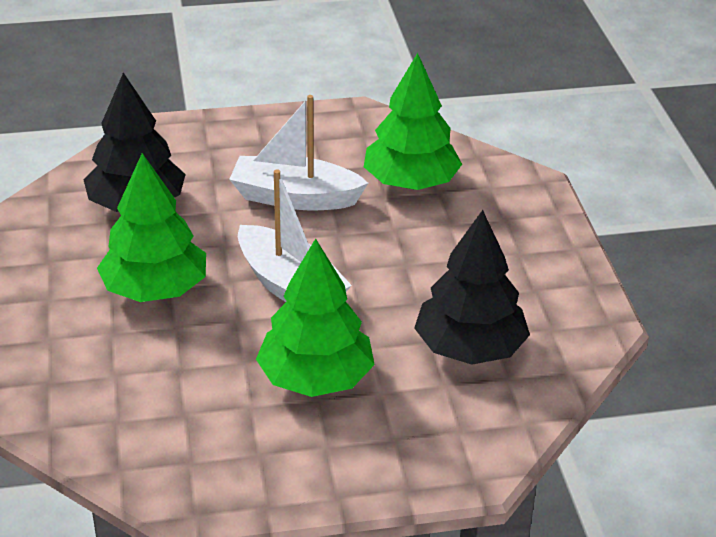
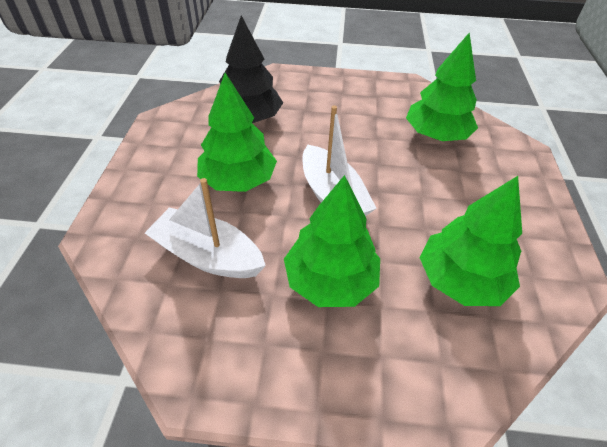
camera: 15 degrees right, 10 degrees up
white boat [229,95,368,210] -> white boat moved to [145,178,266,278]
black tree [414,210,530,365] -> green tree [420,176,522,306]

